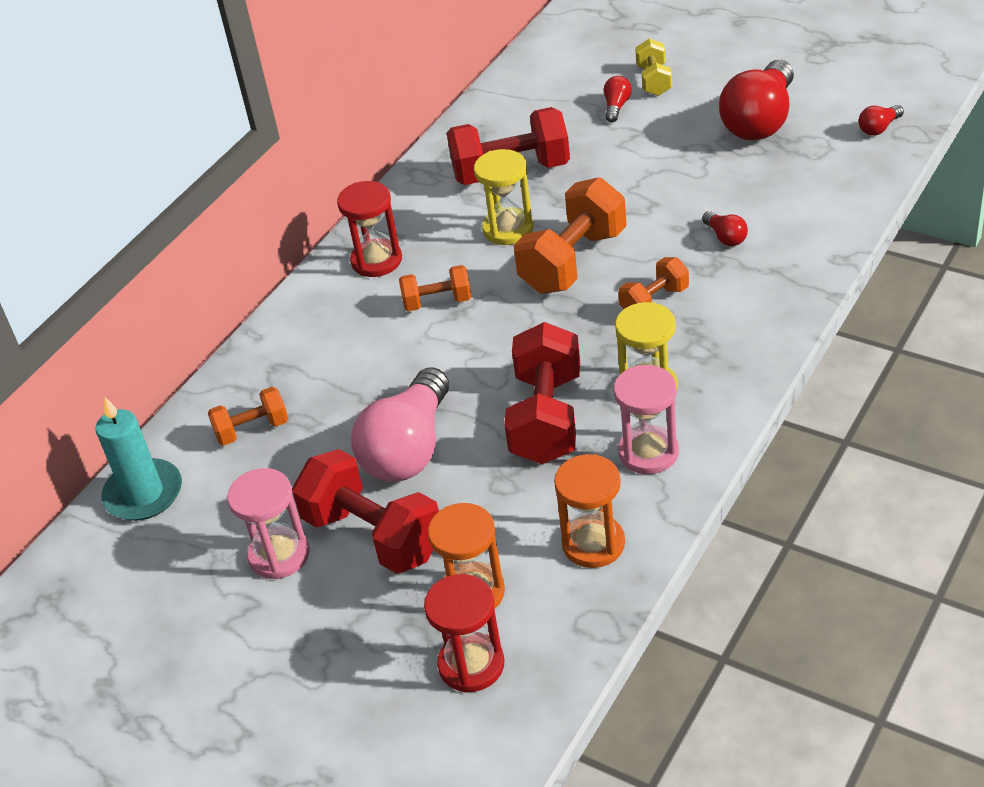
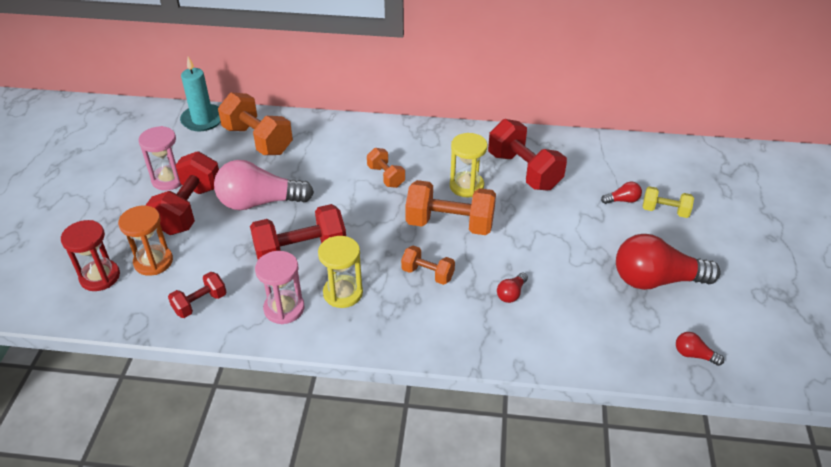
camera: 60 degrees right, 0 degrees up
orange dumbbell [208,387,288,446] -> orange dumbbell [218,92,293,155], size x1.82
red hourglass [337,181,402,277] -> none
orange hourglass [554,454,625,568] -> red dumbbell [168,272,226,318]
yellow dumbbell [635,39,672,96] -> yellow dumbbell turned 45 degrees clockwise [643,186,694,218]

